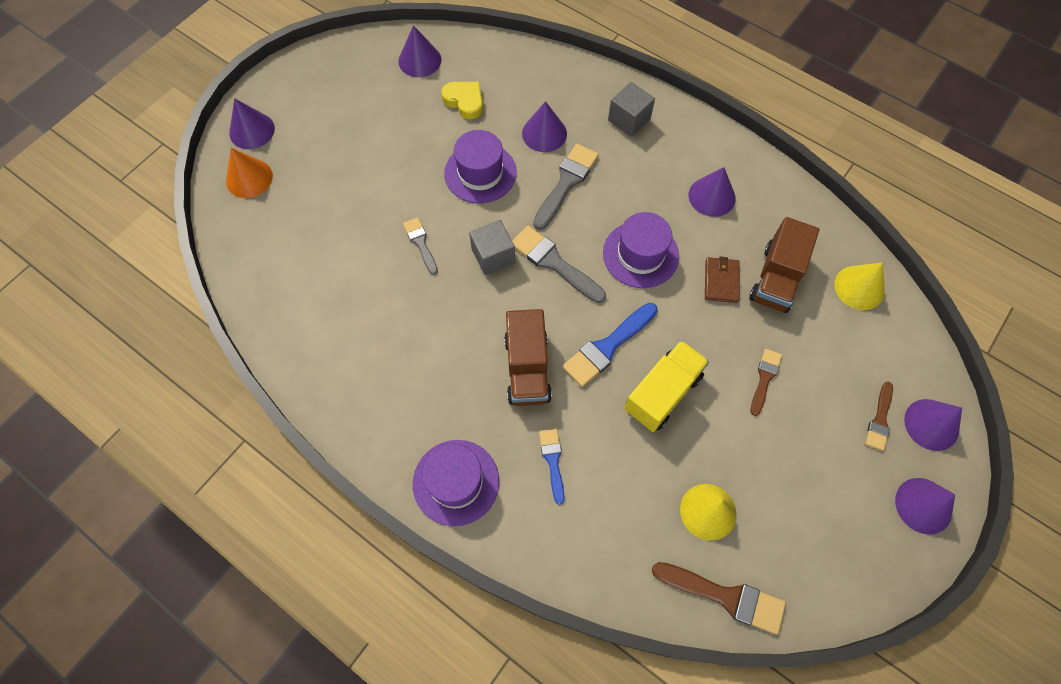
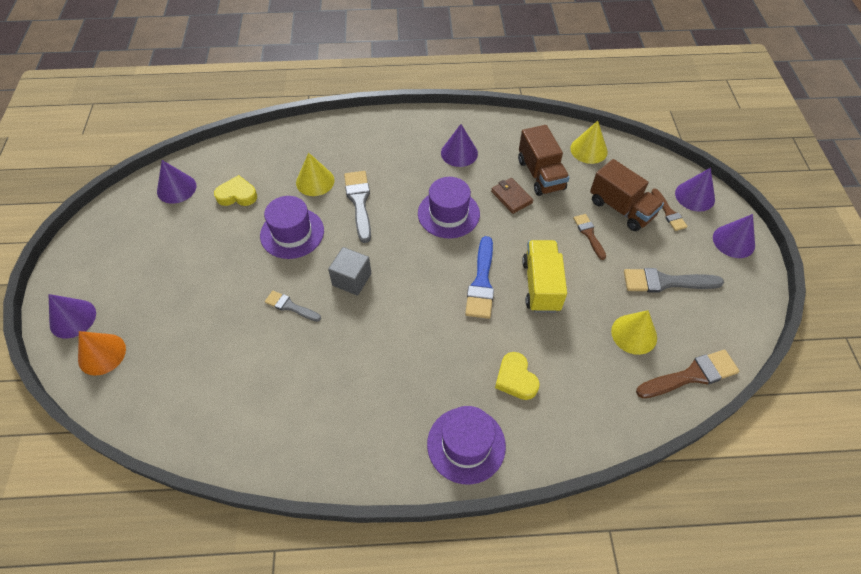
camera: 40 degrees left, 10 degrees down
brown truck [504,309,552,406] -> brown truck moved to [590,159,664,231]
grey brush [512,226,606,303] -> grey brush moved to [624,268,724,293]
purple cone [522,101,567,152] -> yellow cone [296,153,334,196]
blue brush [539,429,564,505] -> yellow heart [495,352,540,400]
grey cube [608,82,655,137] -> none

